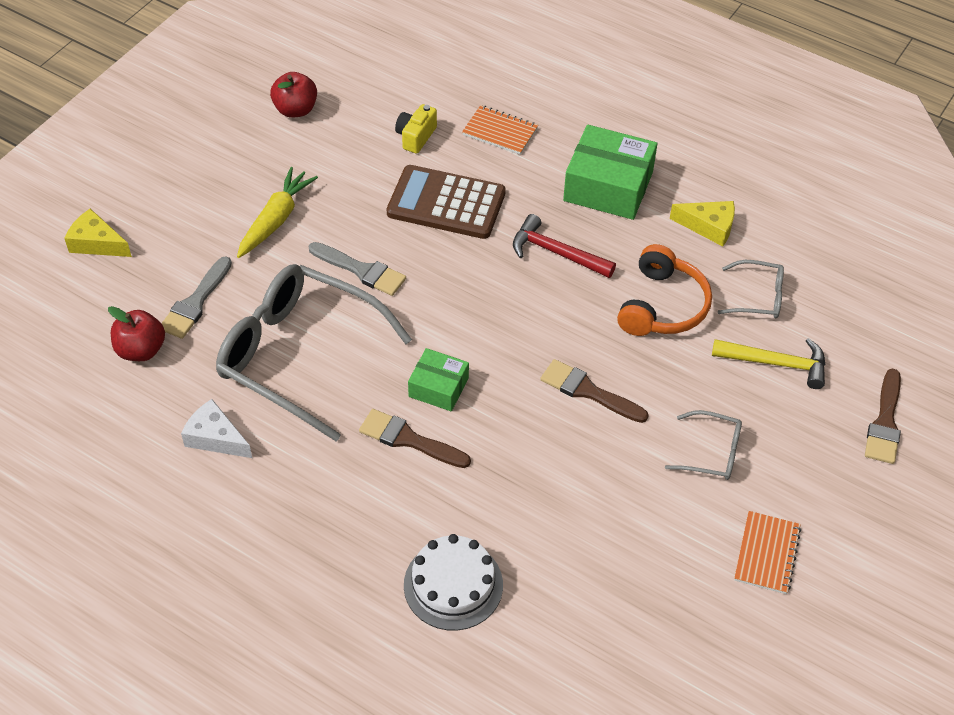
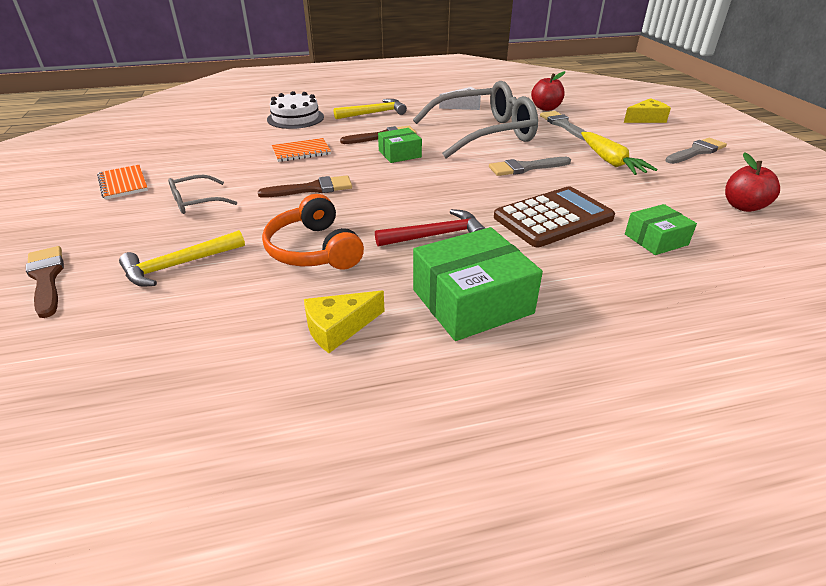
camera: 135 degrees right, 15 degrees down
yellow camera [395,104,437,154] -> green box [625,204,697,255]
orange notebook [462,105,538,155] -> orange notebook moved to [272,138,331,162]
grey glasses [718,260,784,319] -> none
none -> yellow hammer [334,99,407,119]
none -> grey brush [665,138,727,164]

